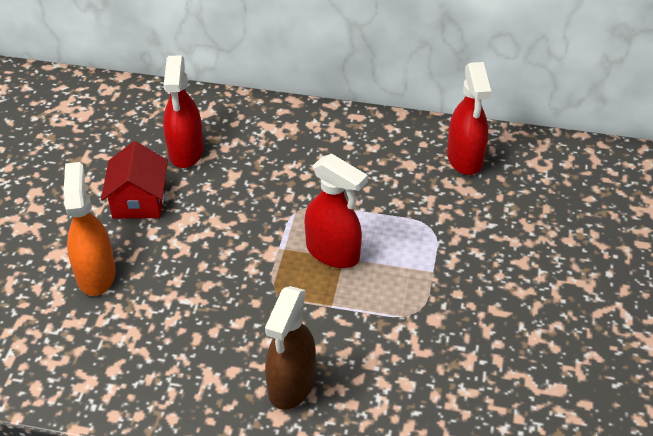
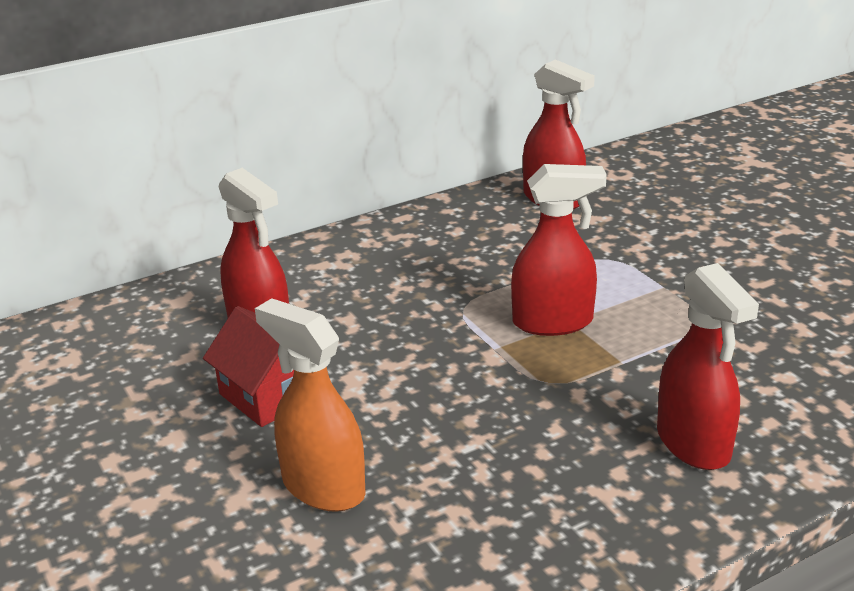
camera: 40 degrees left, 15 degrees down
brown spray bottle [265,286,316,410] -> red spray bottle [657,263,759,470]

